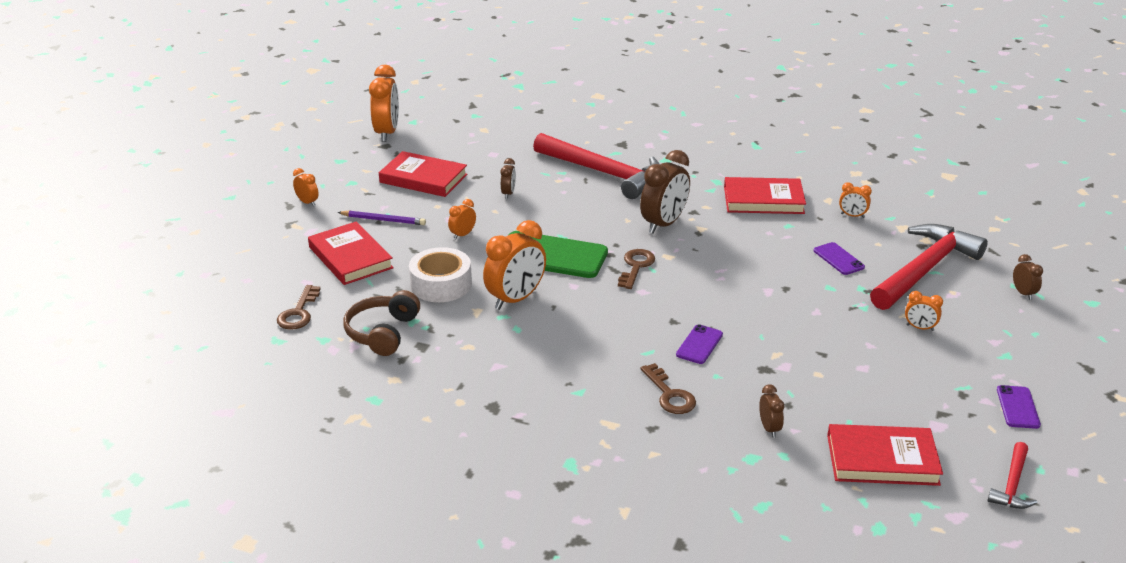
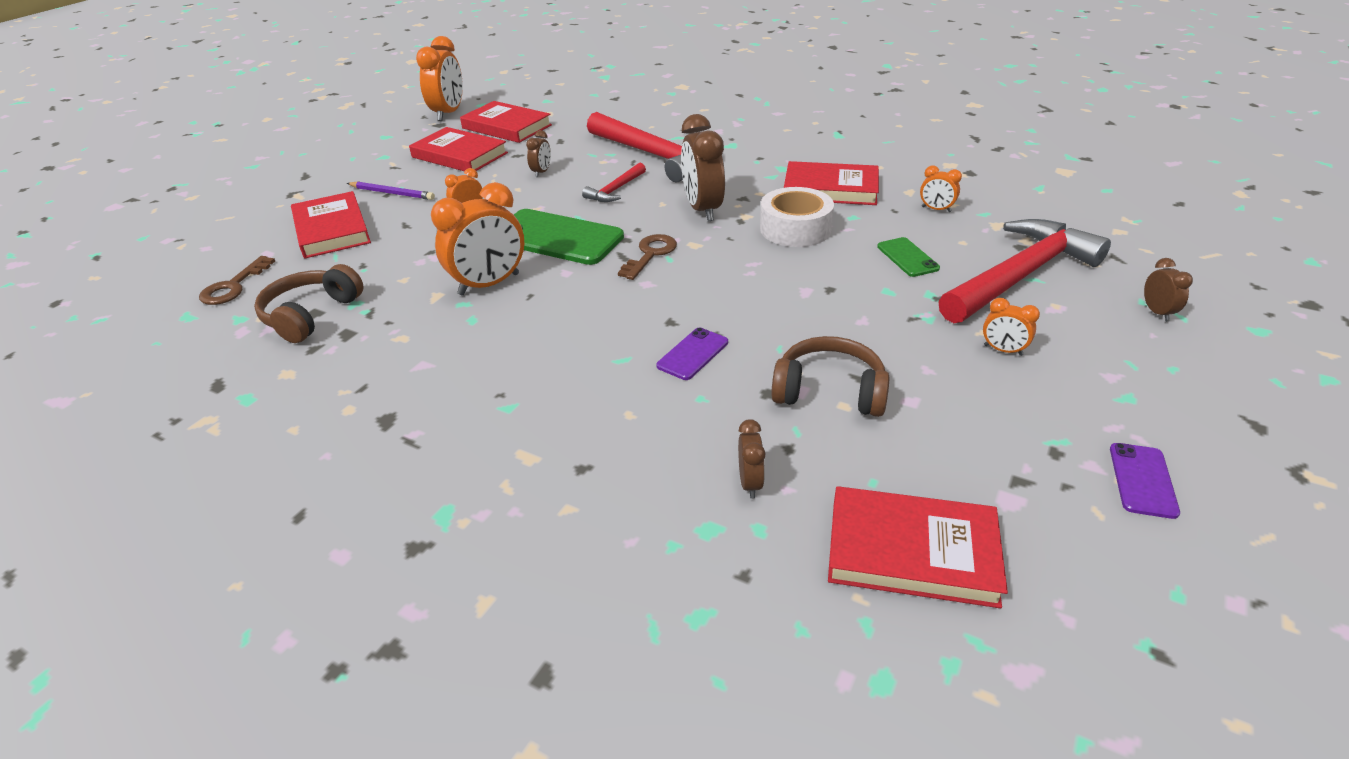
camera: 10 degrees right, 5 degrees up
orange clock [293,168,319,207] -> none
white tape [409,247,472,302] -> white tape moved to [760,187,834,247]
brown clock [640,150,690,234] -> brown clock turned 120 degrees clockwise [681,114,725,221]
brown key [640,363,696,414] -> none
purple phone [814,242,865,275] -> green phone [877,237,940,277]
red hammer [987,442,1038,509] -> red hammer moved to [582,162,646,202]
none -> red book [460,101,552,143]
none -> brown headphones [771,336,889,417]

